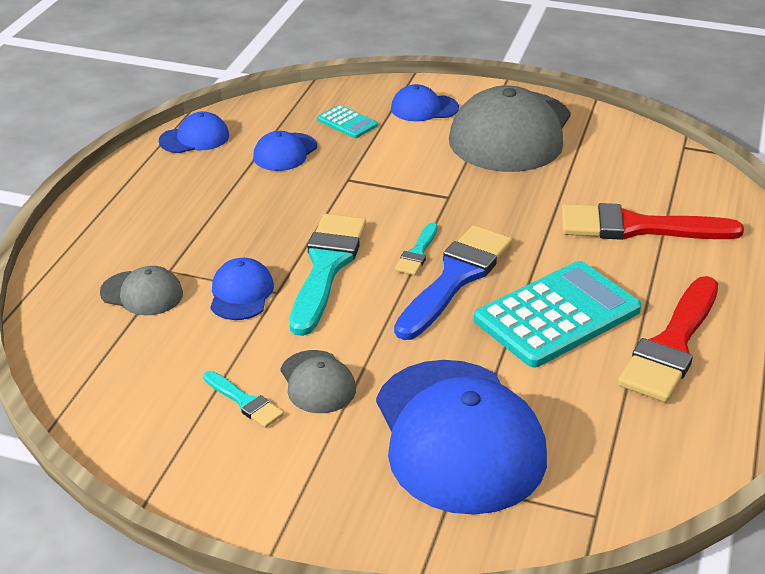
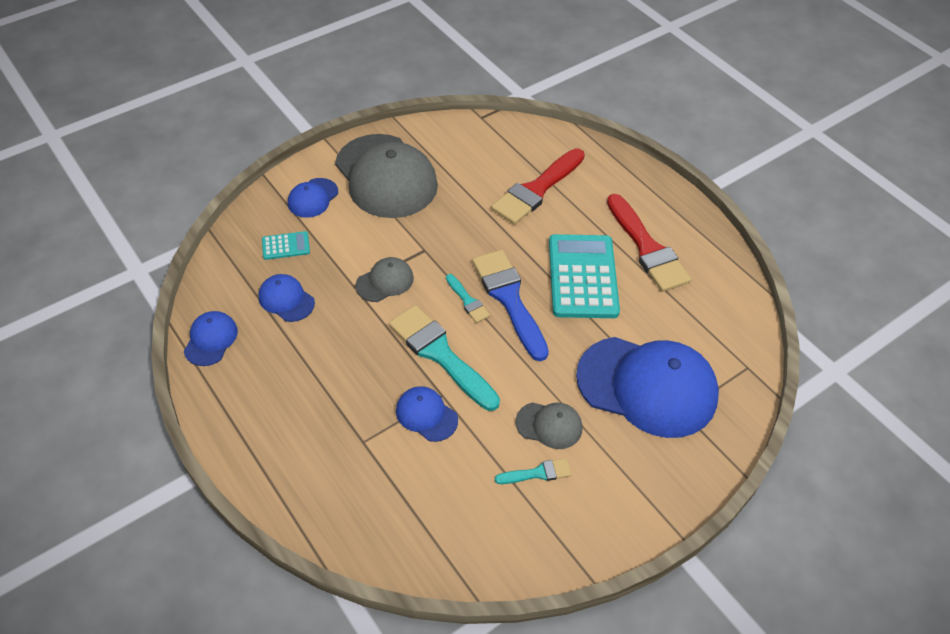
camera: 55 degrees left, 15 degrees up
grey cap [100,266,183,315] -> grey cap moved to [355,257,414,302]
blue cap [253,131,317,171] -> blue cap turned 150 degrees clockwise [258,274,315,322]

